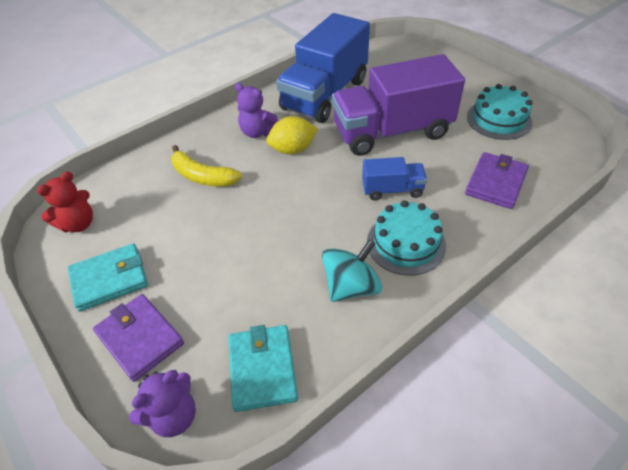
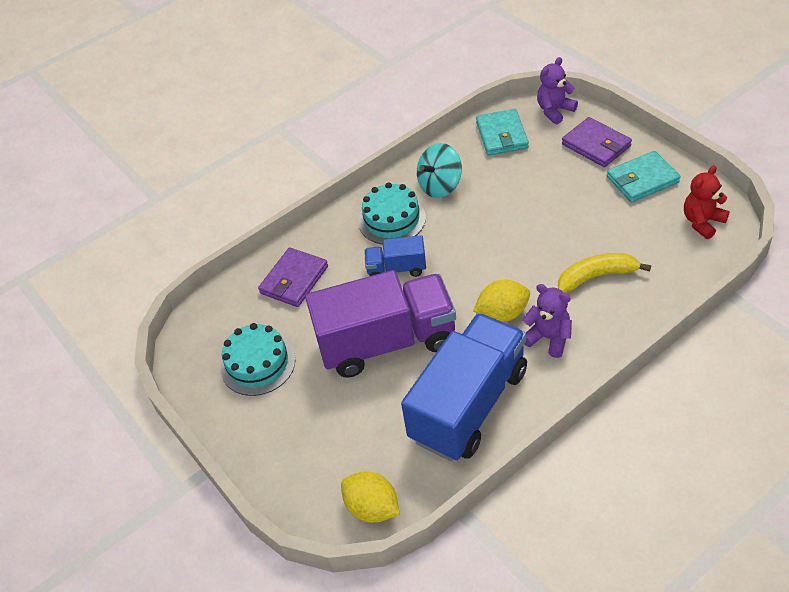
camera: 175 degrees left, 0 degrees up
yellow banana [171,145,242,187] -> yellow banana turned 45 degrees counterclockwise [558,253,651,293]
none -> yellow lemon [341,471,400,523]

